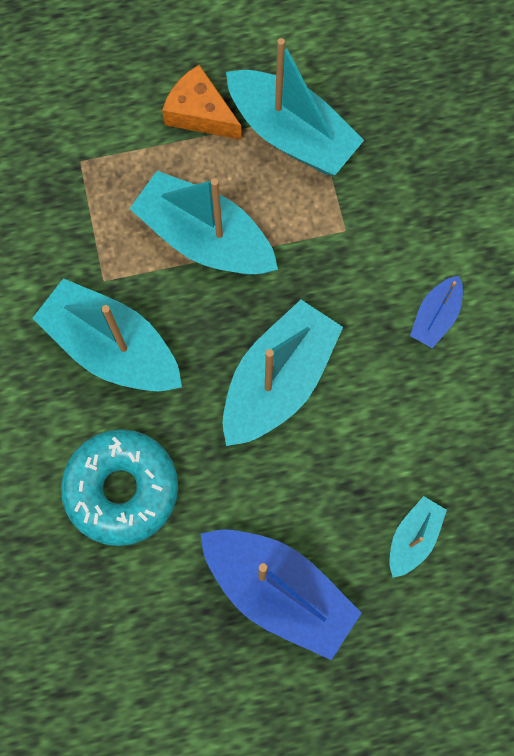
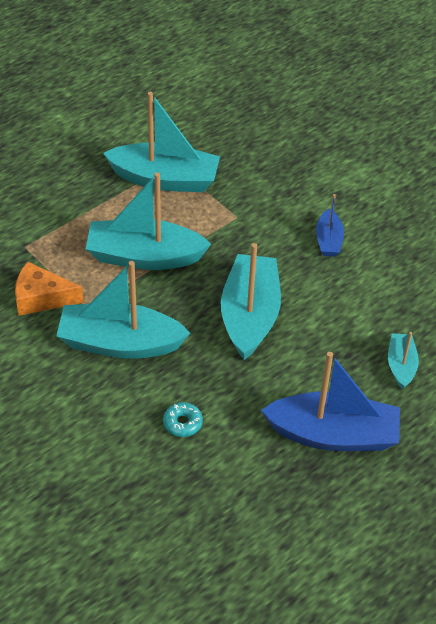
camera: 30 degrees left, 25 degrees down
turquoise donut [61,429,178,546] -> turquoise donut [163,402,203,437], size x0.42
orange cheese [162,65,242,140] -> orange cheese moved to [15,262,84,316]

